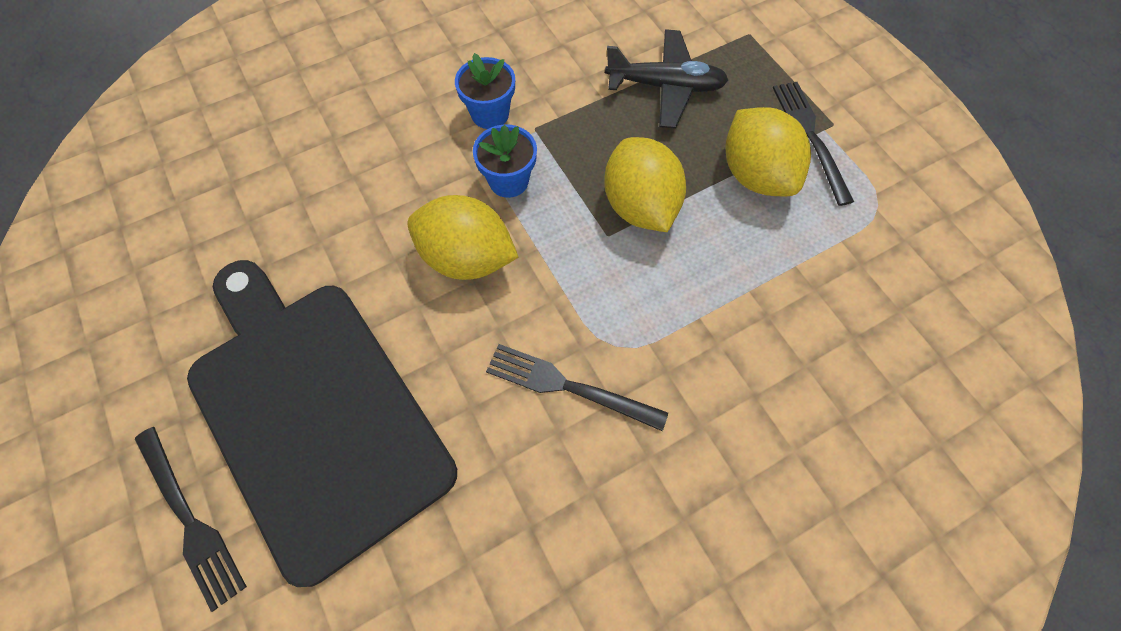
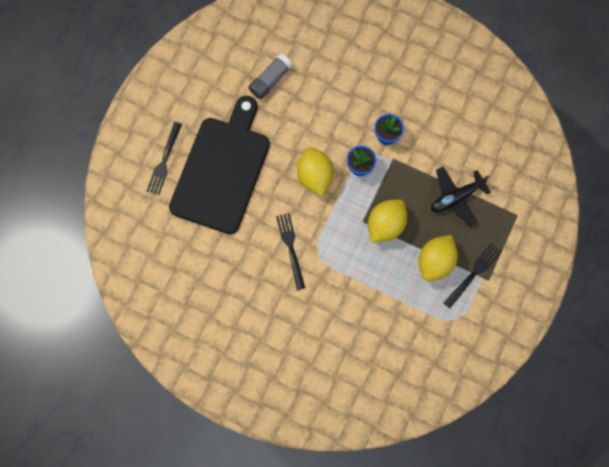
camera: 55 degrees right, 10 degrees up
black plane [605,29,728,129] -> black plane turned 90 degrees clockwise [431,167,491,227]
none -> grey glue stick [249,54,293,99]

